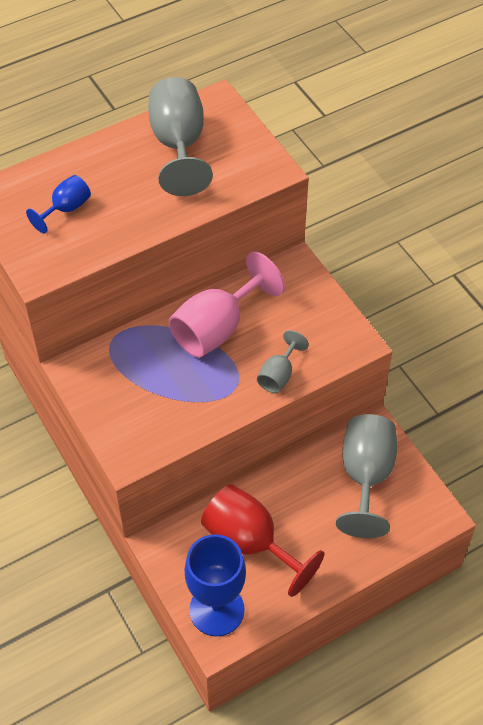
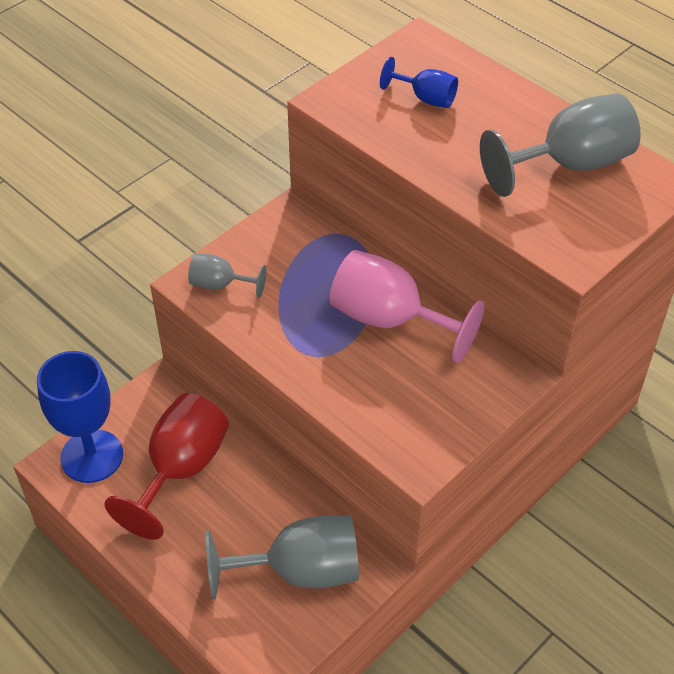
camera: 75 degrees right, 5 degrees down
grey goblet [257,330,309,393] -> grey goblet moved to [188,253,266,298]

